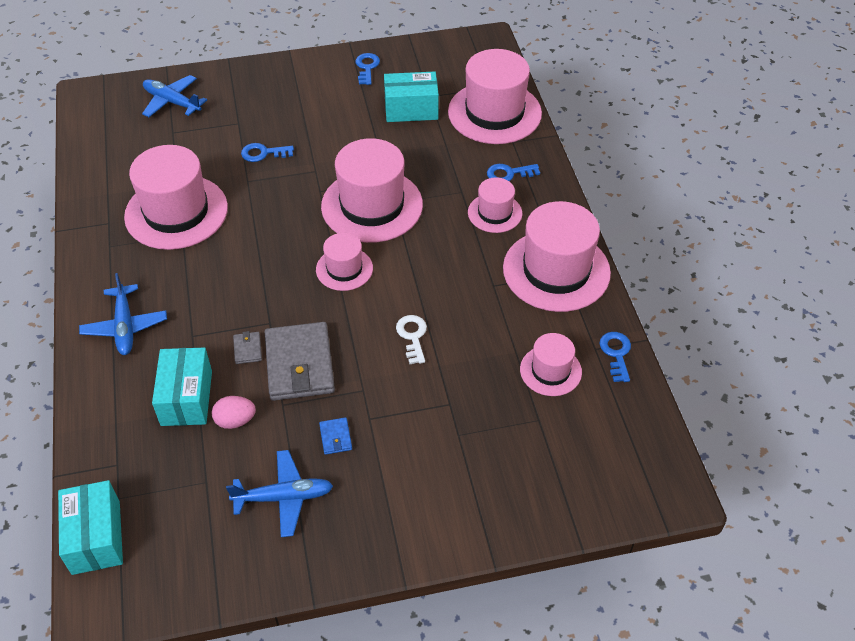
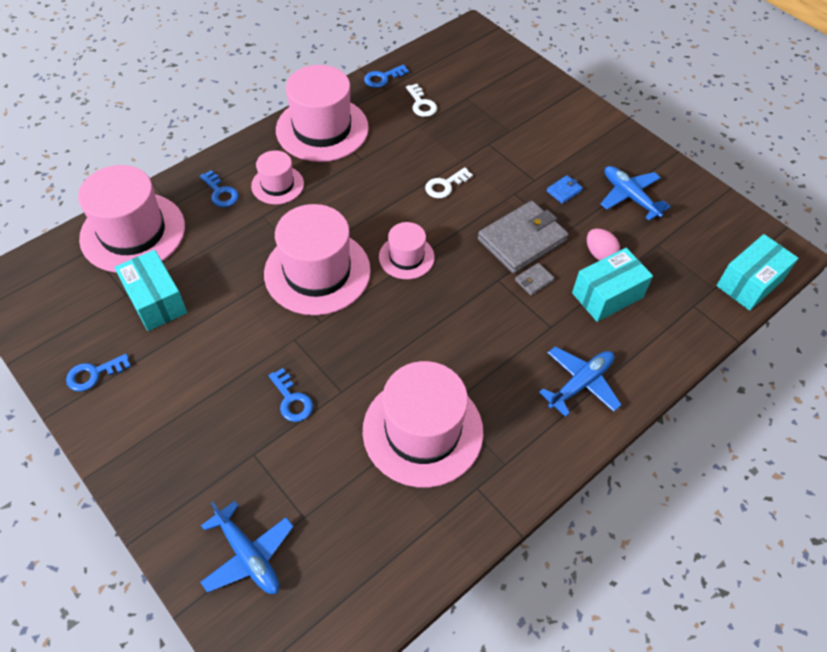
camera: 120 degrees left, 5 degrees up
blue plane [142,75,207,117] -> blue plane turned 45 degrees counterclockwise [200,501,294,594]
pink hat [520,333,582,396] -> white key [406,84,437,117]

